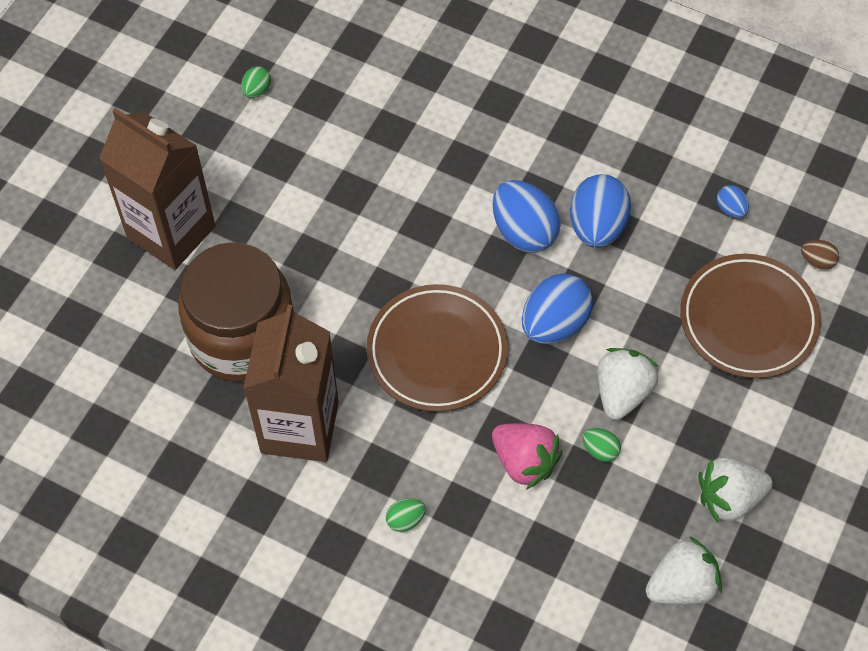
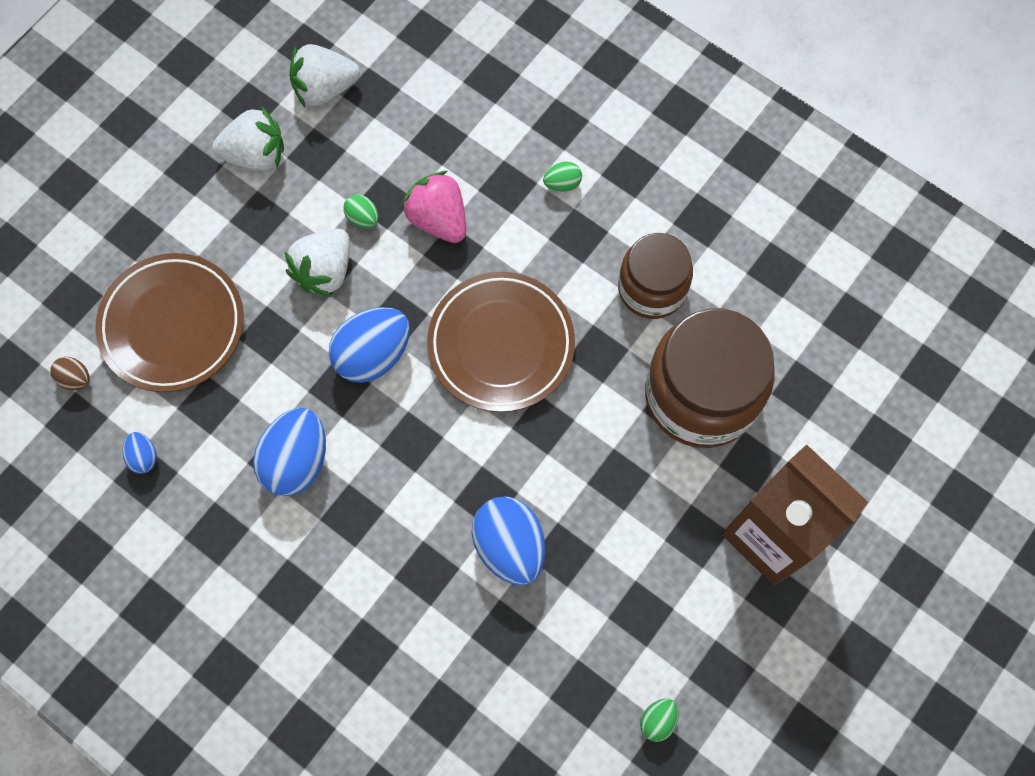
camera: 170 degrees left, 10 degrees up
brown carton [243,305,339,462] -> brown jar [618,233,693,319]
blue egg [493,180,561,253] -> blue egg moved to [472,497,546,585]

